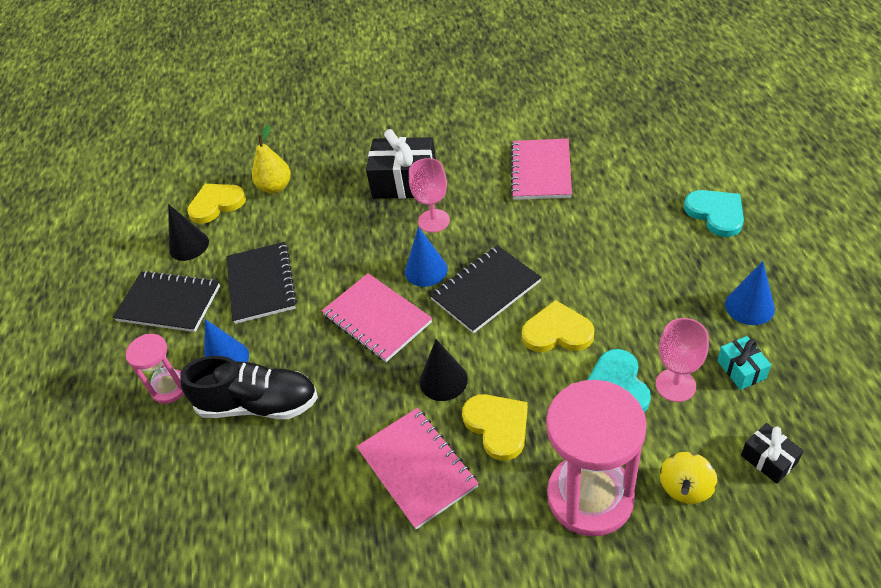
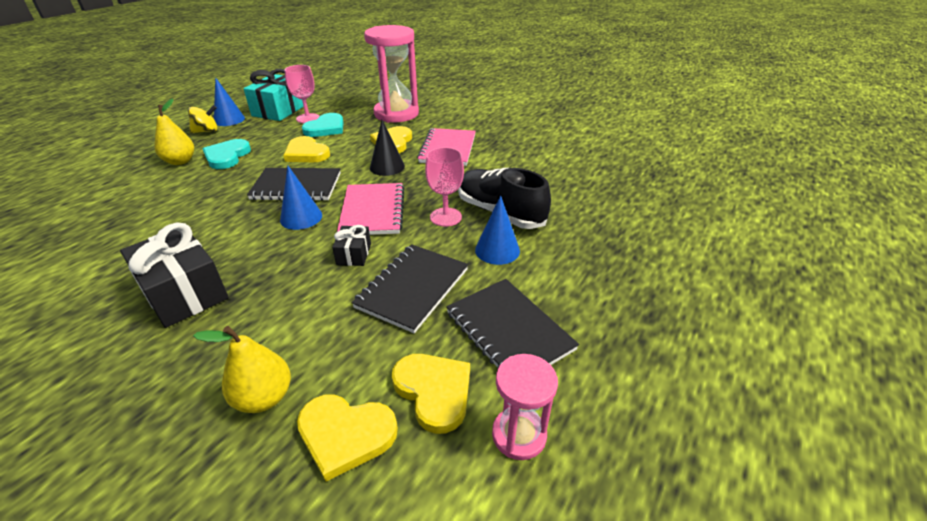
camera: 145 degrees left, 10 degrees down
pink hourglass [126,334,184,404] -> pink hourglass moved to [492,354,558,460]
black cone [168,204,209,261] -> yellow heart [392,354,470,434]
pink goblet [409,158,450,233] -> pink goblet moved to [425,147,464,227]
pink notebook [510,138,572,200] -> none
yellow spinning top [660,452,717,504] -> yellow spinning top moved to [188,105,218,133]
turquoise heart [684,190,744,237] -> turquoise heart moved to [203,139,251,169]
turquoise gift [717,336,771,390] -> turquoise gift [243,69,304,121], size x1.97
black gift [741,423,804,484] -> black gift moved to [332,225,371,266]
none -> yellow pear [154,99,194,165]

